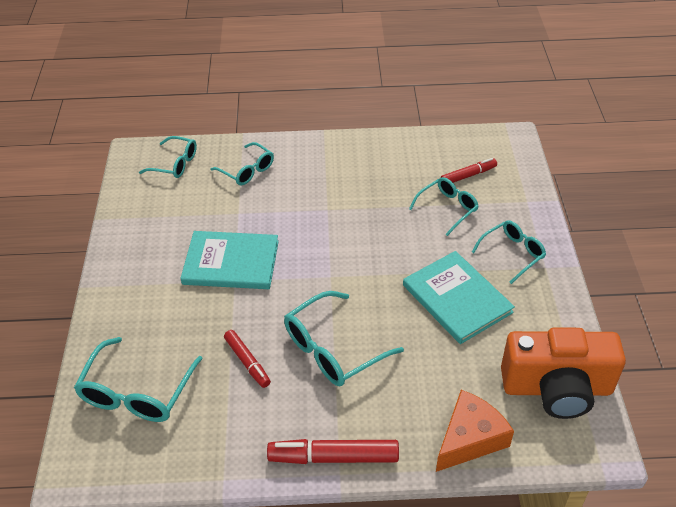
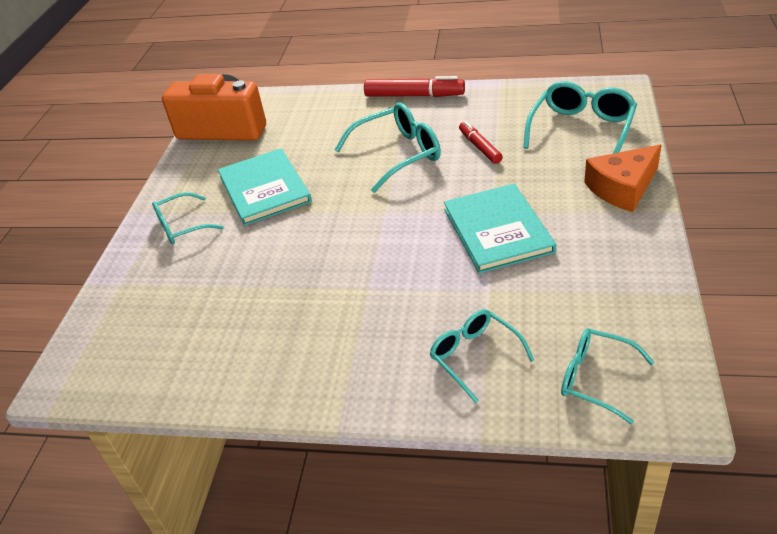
camera: 165 degrees left, 5 degrees down
turquoise book [180,231,279,289] -> turquoise book turned 60 degrees clockwise [444,184,556,274]
turquoise glasses [409,177,479,236] -> none
orange cheese [436,390,514,472] -> orange cheese moved to [584,145,662,212]
red marker [441,158,497,183] -> none

